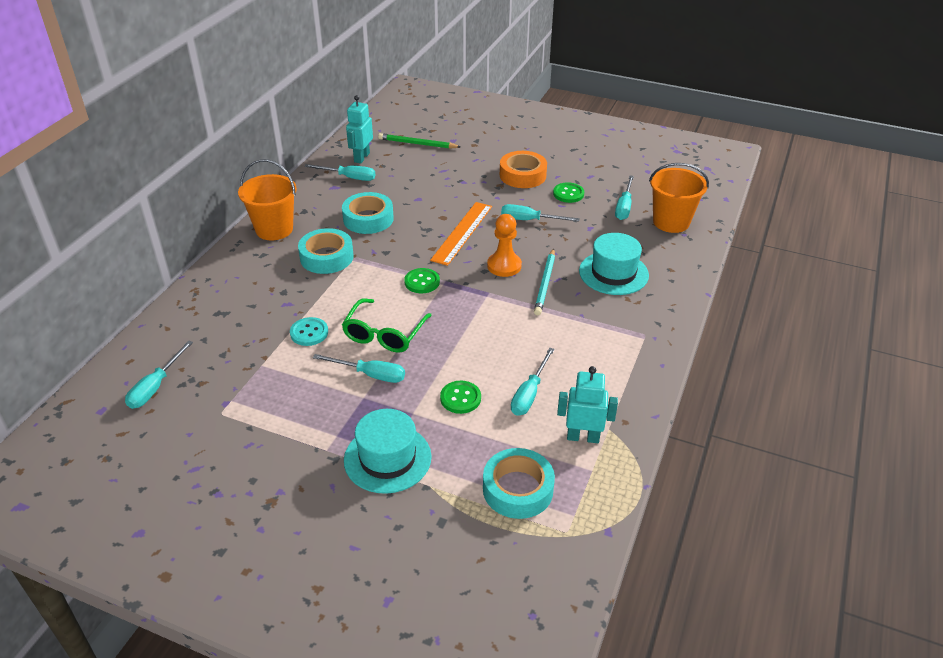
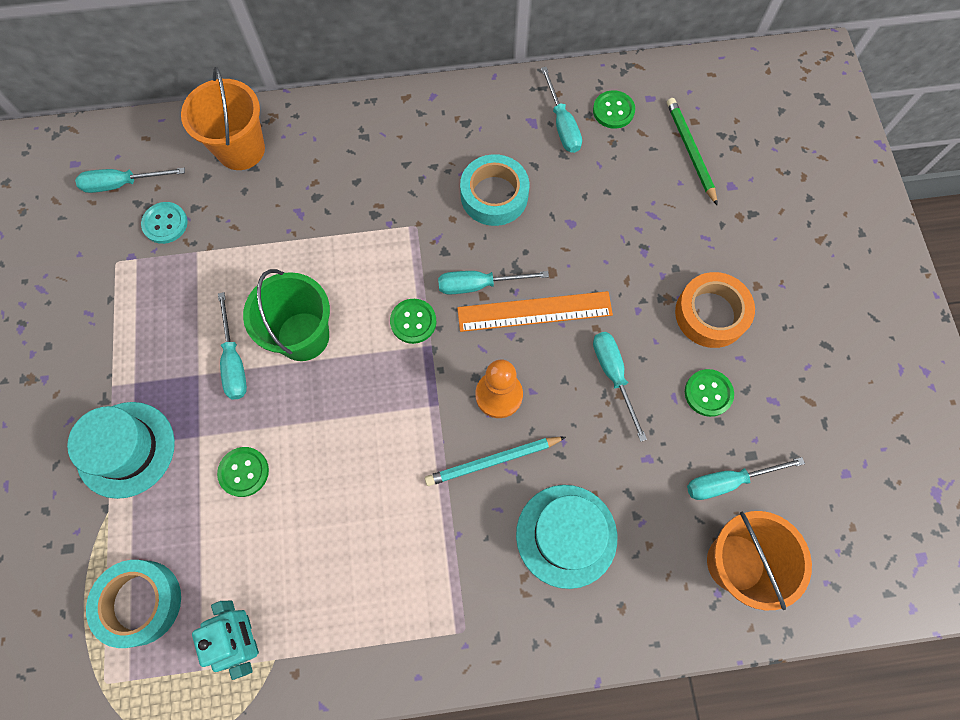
camera: 60 degrees right, 30 degrees up
orange bucket [238,159,297,240] -> orange bucket moved to [181,67,265,170]
turquoise button [290,317,328,346] -> turquoise button moved to [141,202,188,244]
turquoise tape [298,228,354,274] -> none
green glasses [342,298,432,353] -> green bucket [243,269,330,361]
turquoise robot [346,95,373,163] -> green button [593,90,635,129]
turquoise screwdriver [511,348,555,416] -> turquoise screwdriver moved to [438,271,549,294]

